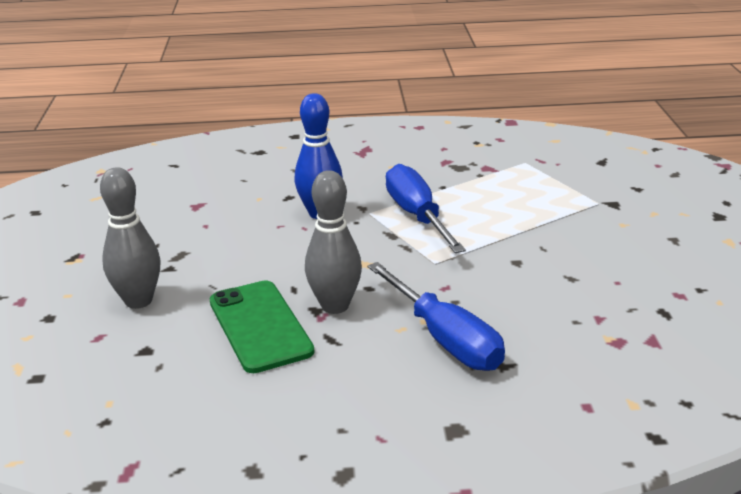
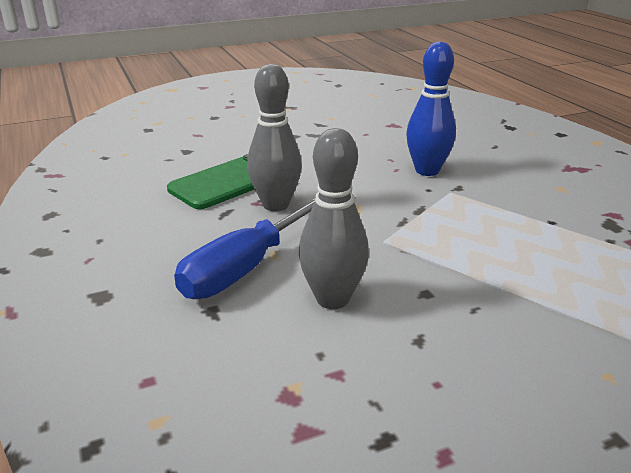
camera: 70 degrees right, 0 degrees up
grey bowling pin [100,167,160,309] -> grey bowling pin moved to [299,128,369,309]
blue screwdriver [386,164,466,253] -> none

